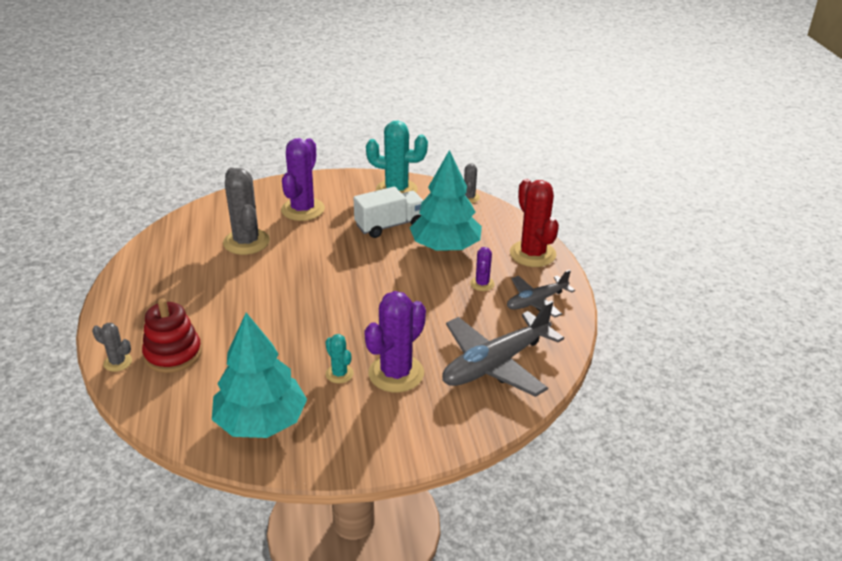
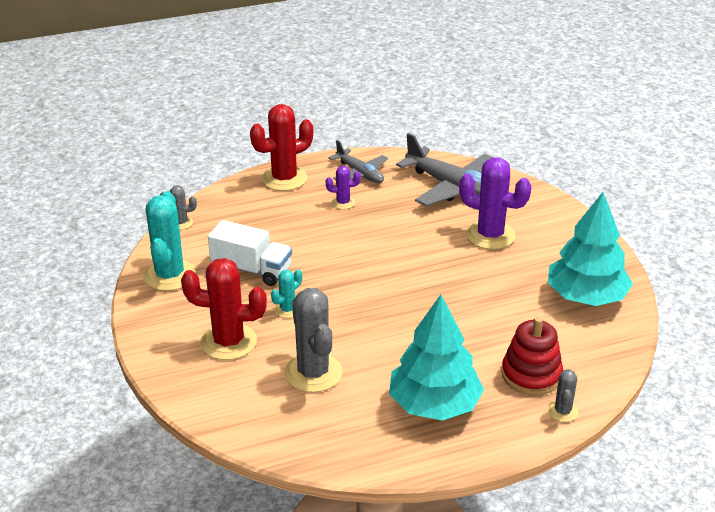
camera: 100 degrees left, 0 degrees up
grey cactus [223,168,270,255] -> grey cactus turned 75 degrees counterclockwise [284,288,343,392]
purple cactus [281,138,325,221] -> red cactus [181,258,267,360]
turquoise cactus [326,334,354,383] -> turquoise cactus moved to [271,269,302,318]
white truck [353,187,423,238] -> white truck turned 150 degrees clockwise [208,220,292,286]
turquoise tree [410,150,482,251] -> turquoise tree moved to [389,295,484,421]

